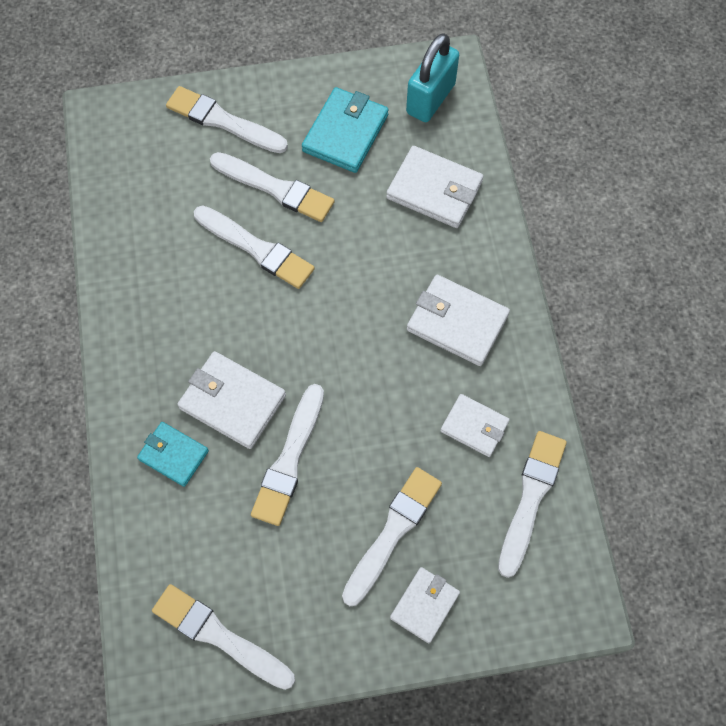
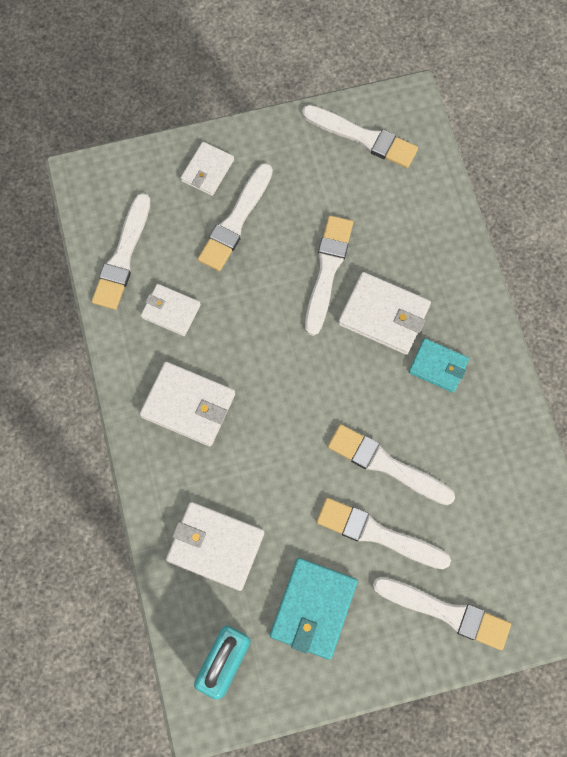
camera: 175 degrees right, 5 degrees up
turquoise wallet [137,422,209,487] -> turquoise wallet moved to [409,338,469,393]

